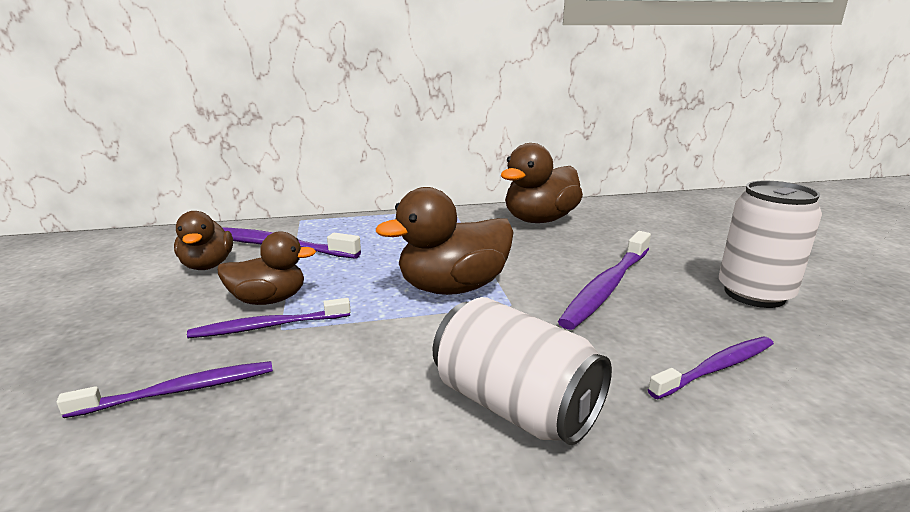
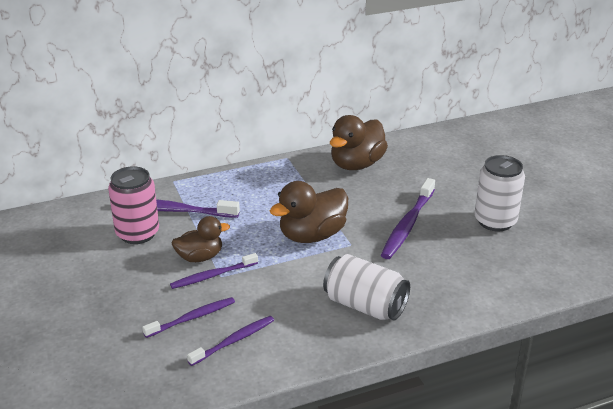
camera: 10 degrees left, 10 degrees up
brown duck [174,211,233,270] -> pink can [108,166,159,244]
purple toothbrush [648,336,774,399] -> purple toothbrush moved to [187,316,274,366]

